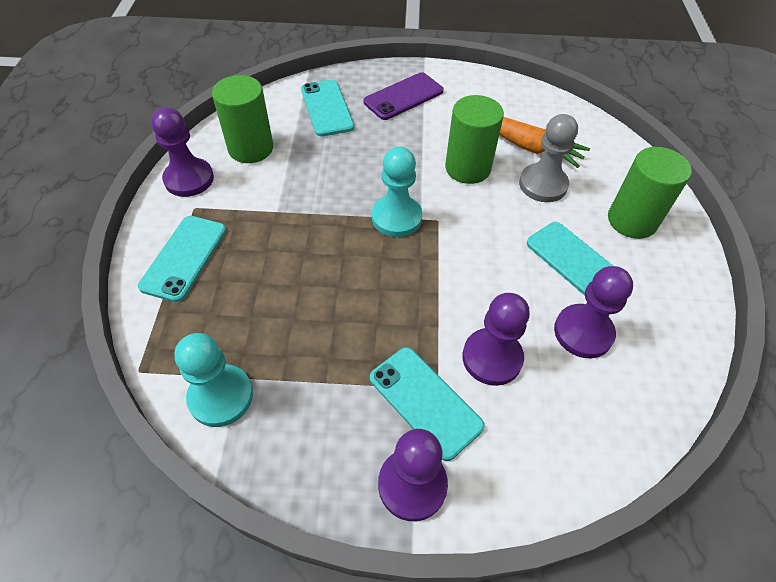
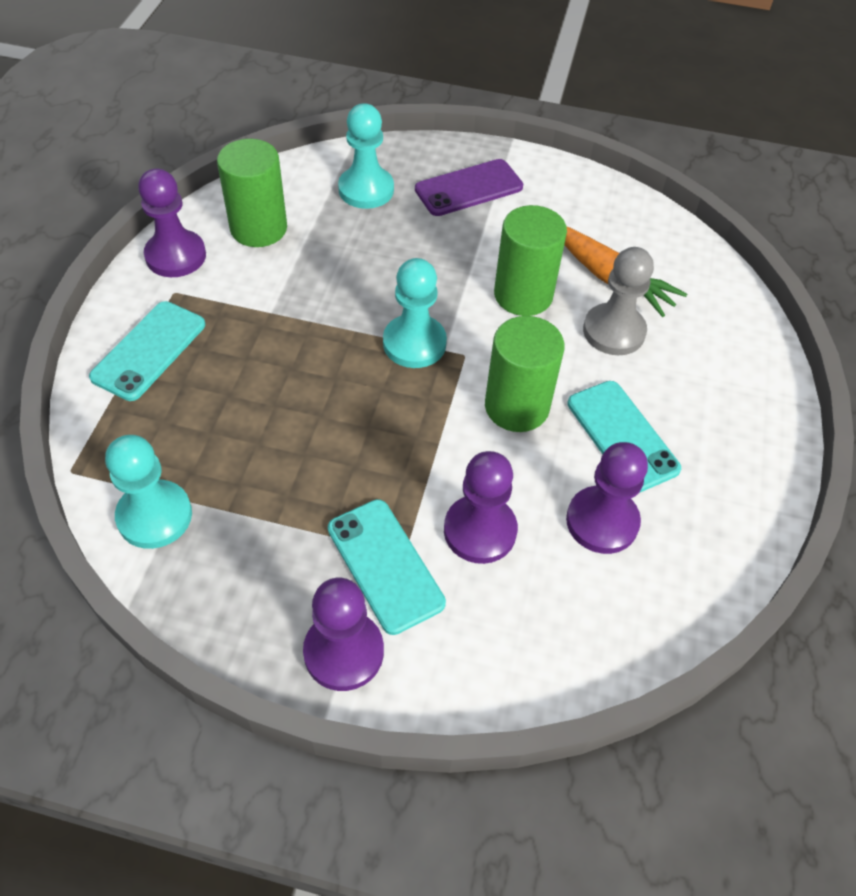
camera: 10 degrees right, 0 degrees up
turquoise phone [301,80,354,136] -> turquoise pawn [338,103,394,209]
green cylinder [608,147,692,239] -> green cylinder moved to [485,316,565,432]

